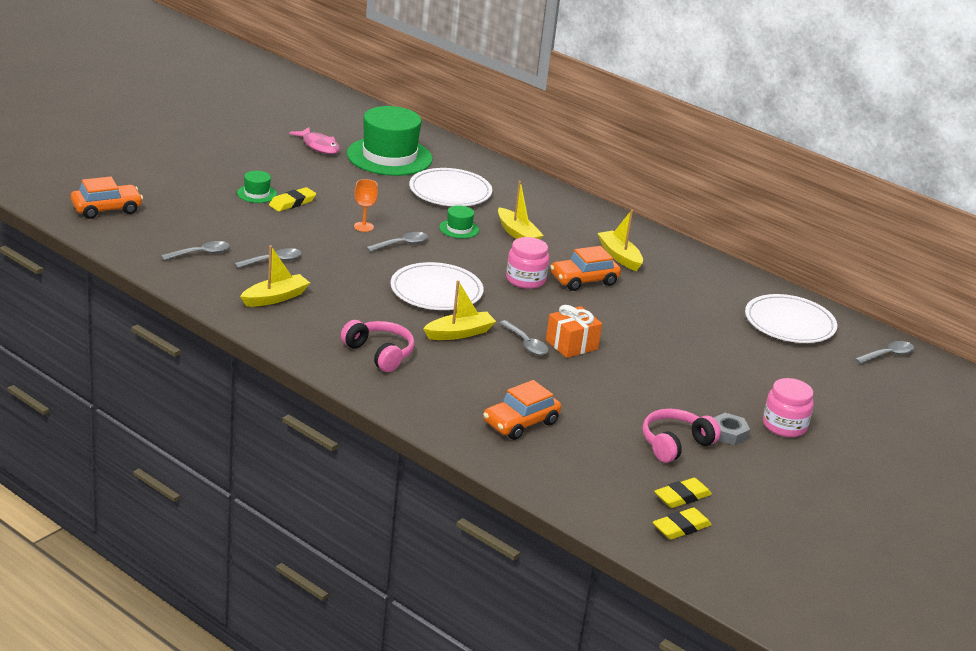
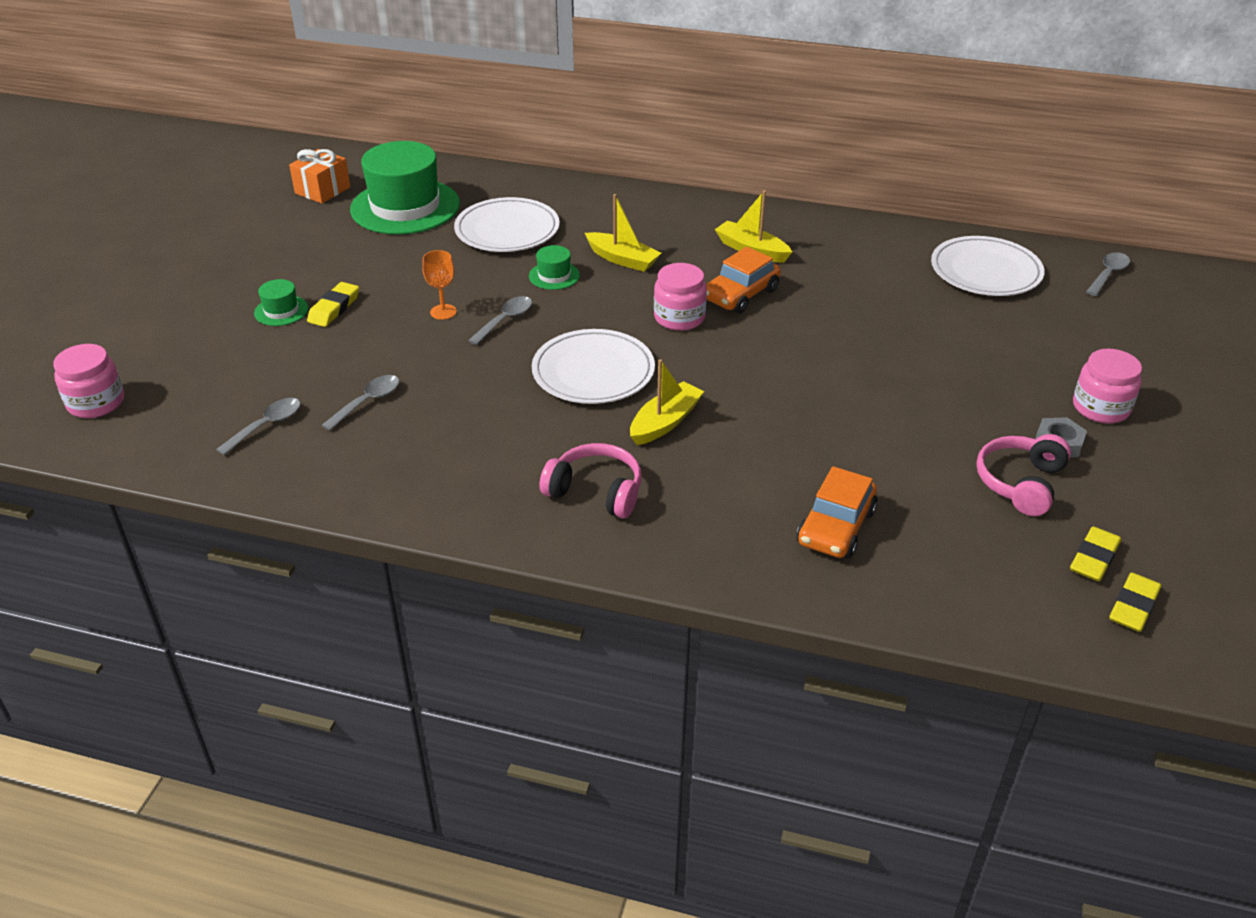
camera: 20 degrees left, 10 degrees up
orange car [71,176,143,219] -> pink jar [53,344,124,418]
yellow boat [240,245,310,307] -> none
pink fish [289,127,340,154] -> none
grey spoon [499,320,549,355] -> none
orange gift [546,305,602,358] -> orange gift moved to [289,149,350,204]

